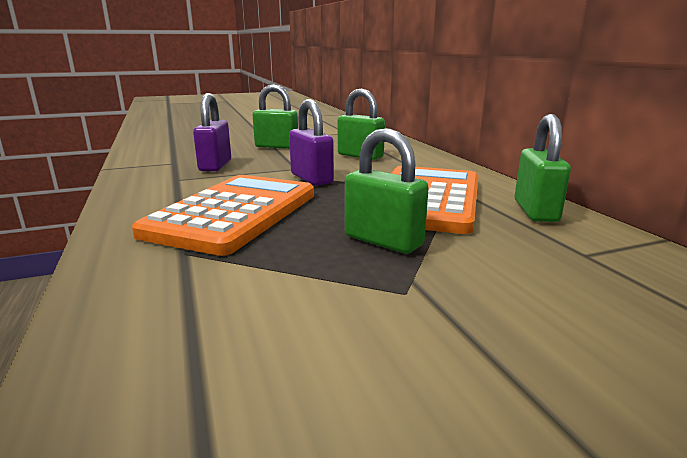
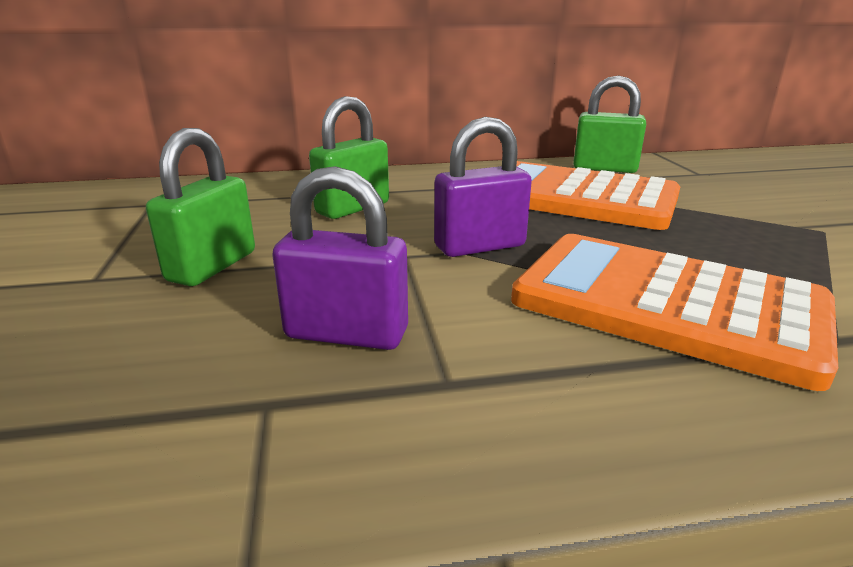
camera: 80 degrees left, 5 degrees up
green padlock [345,128,429,254] -> none

